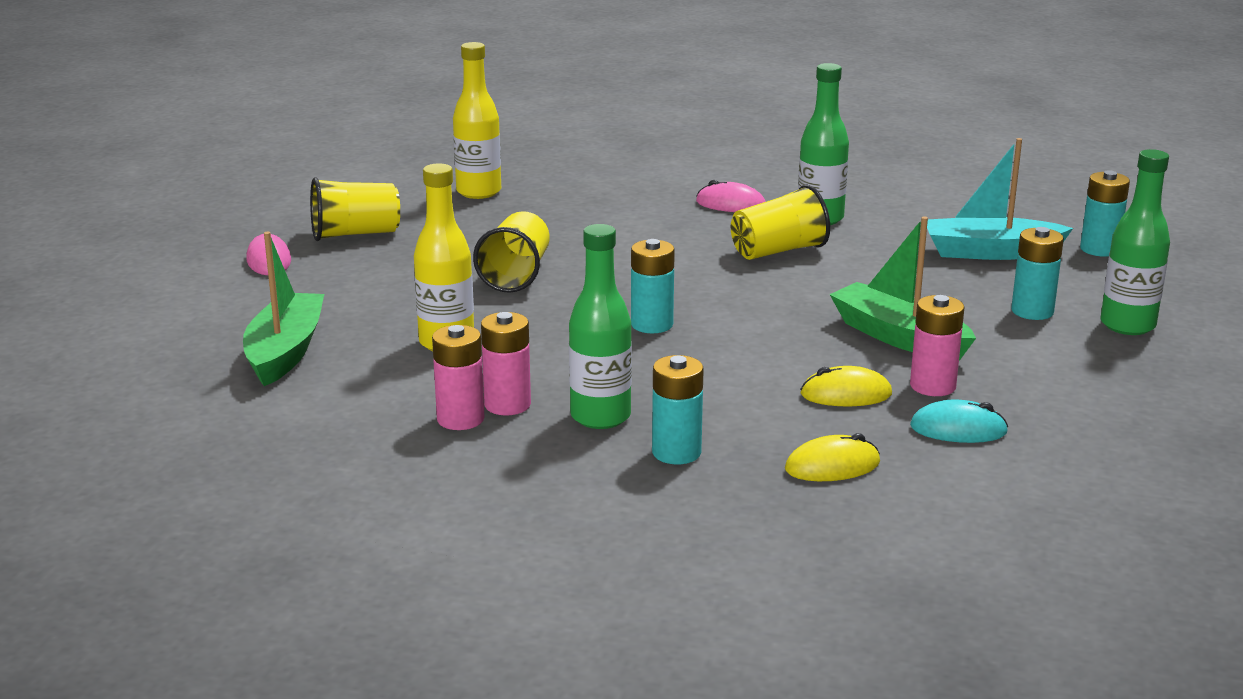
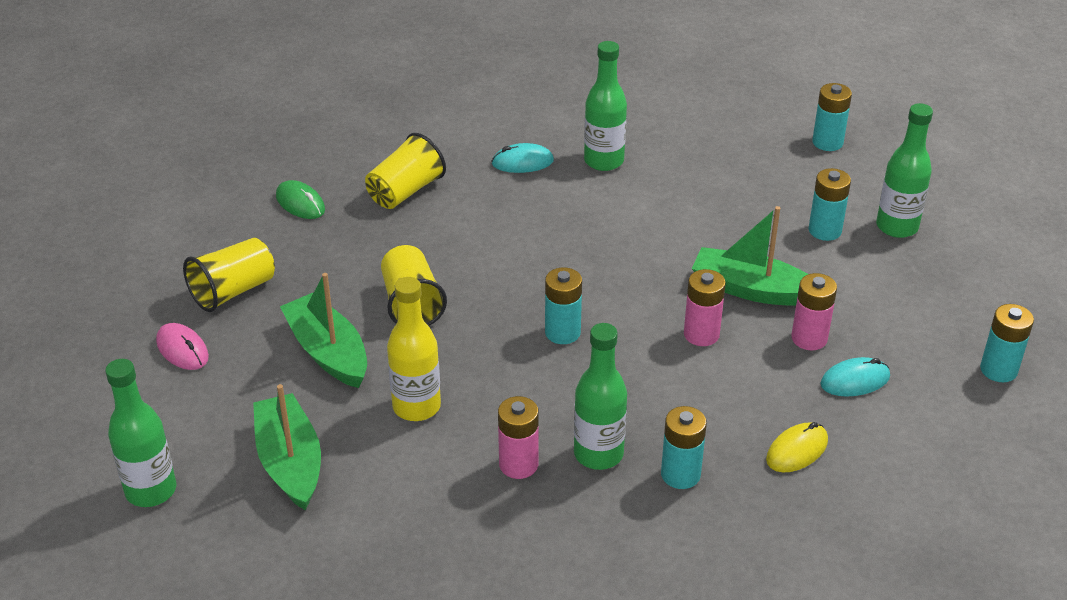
camera: 25 degrees left, 15 degrees up
pink battery [432,325,484,430] -> pink battery moved to [684,269,726,346]
yellow bottle [453,42,501,199] -> green mouse [276,180,325,219]
pink mouse [696,180,765,212] -> turquoise mouse [491,143,554,173]
yellow cup [731,185,830,260] -> yellow cup moved to [365,133,446,209]
yellow mouse [800,366,892,406] -> none
turquoise boat [927,138,1073,260] -> none
none -> green bottle [105,359,176,507]
none -> green boat [280,273,367,388]
none -> turquoise battery [980,304,1034,382]

